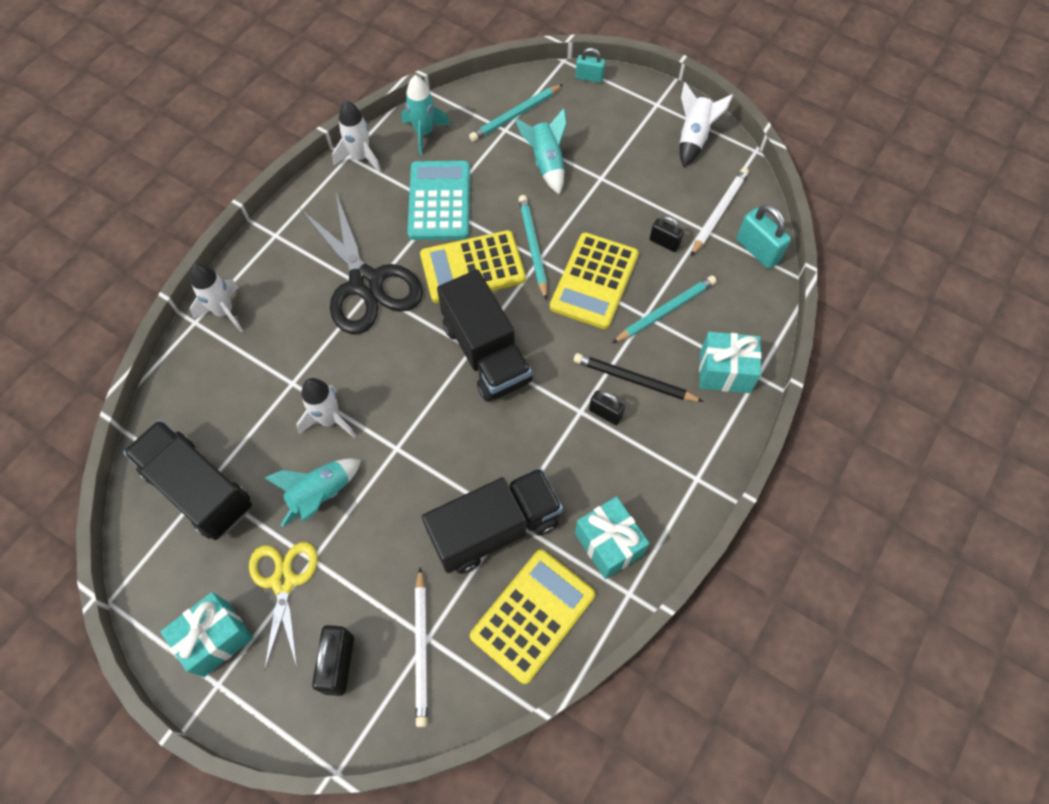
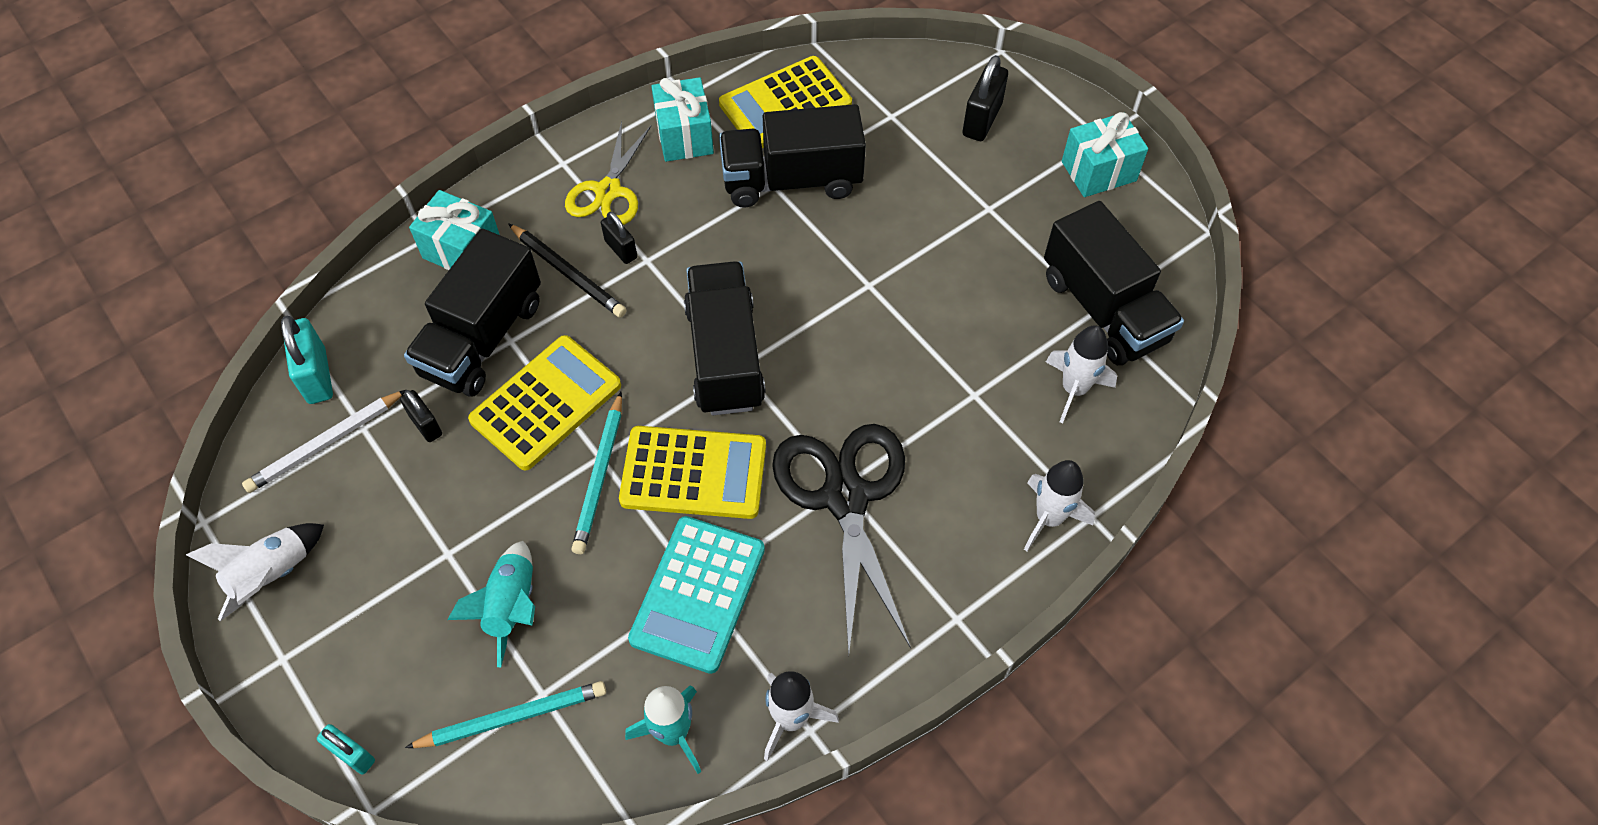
camera: 160 degrees left, 5 degrees down
yellow scissors [249,542,318,671] -> yellow scissors moved to [565,121,651,225]
turquoise rocket [264,458,361,527] -> none
white rocket [297,378,356,438] -> white rocket moved to [1046,325,1117,423]
white pencil [415,567,428,727] -> none
turquoise pencil [612,276,717,343] -> black truck [404,229,541,396]

